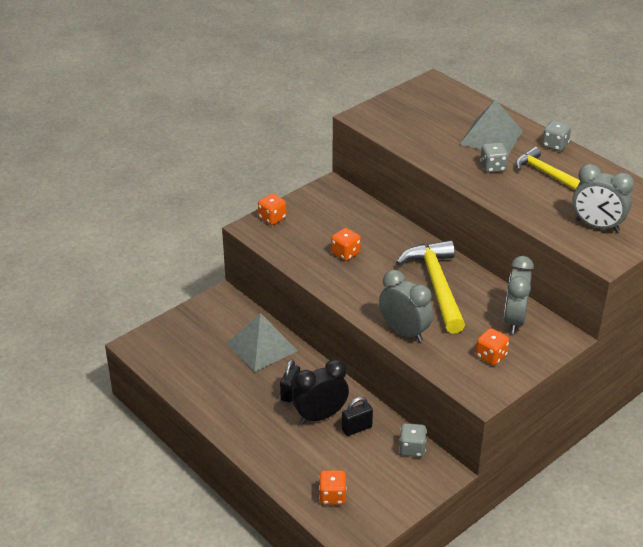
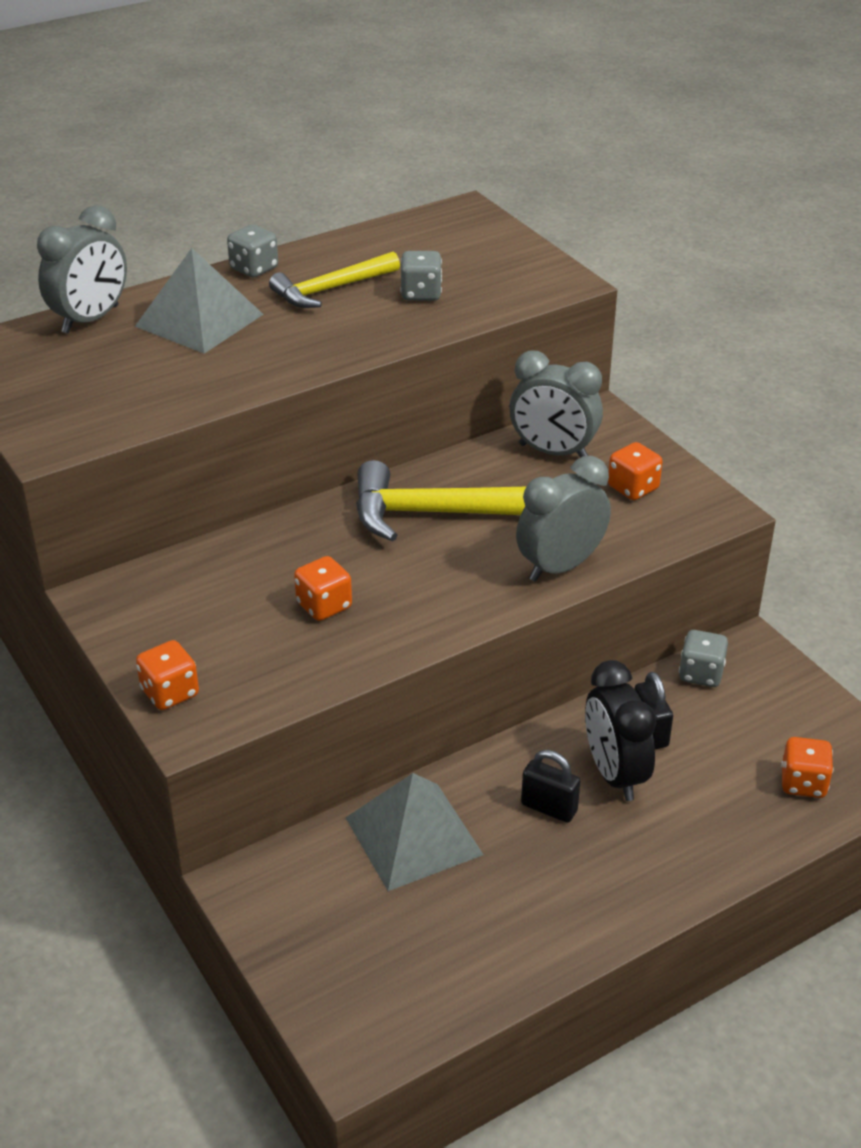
camera: 80 degrees left, 0 degrees up
grey dice [480,142,509,173] -> grey dice moved to [400,251,442,301]
grey clock [572,164,634,232] -> grey clock moved to [37,205,127,333]

